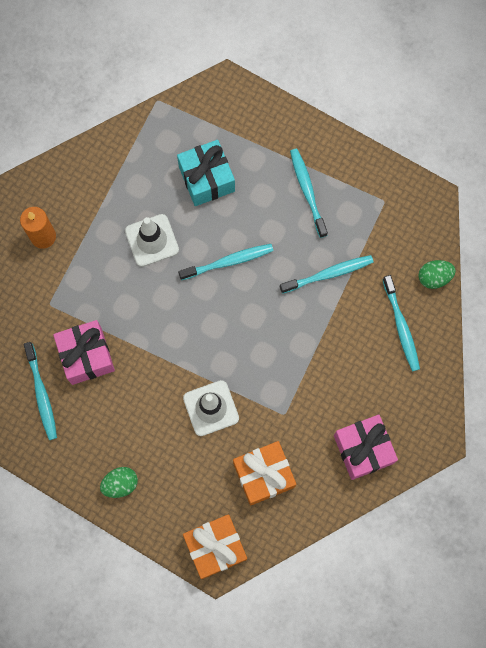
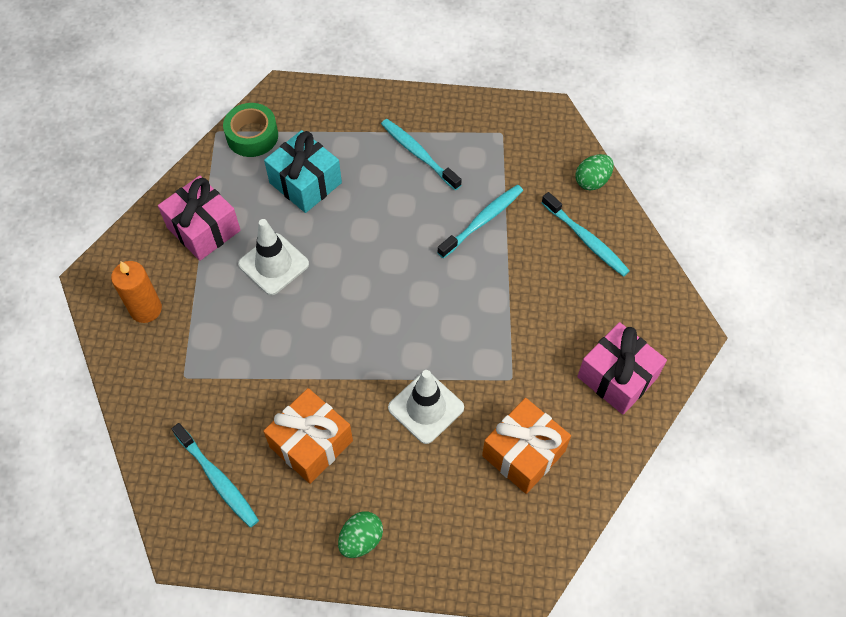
camera: 25 degrees left, 15 degrees down
pink gift [53,320,115,385] -> pink gift moved to [158,176,241,261]
turquoise toothbrush [178,244,274,280] -> none
orange gift [183,514,247,579] -> orange gift moved to [263,388,353,484]
none -> green tape [223,103,278,157]

